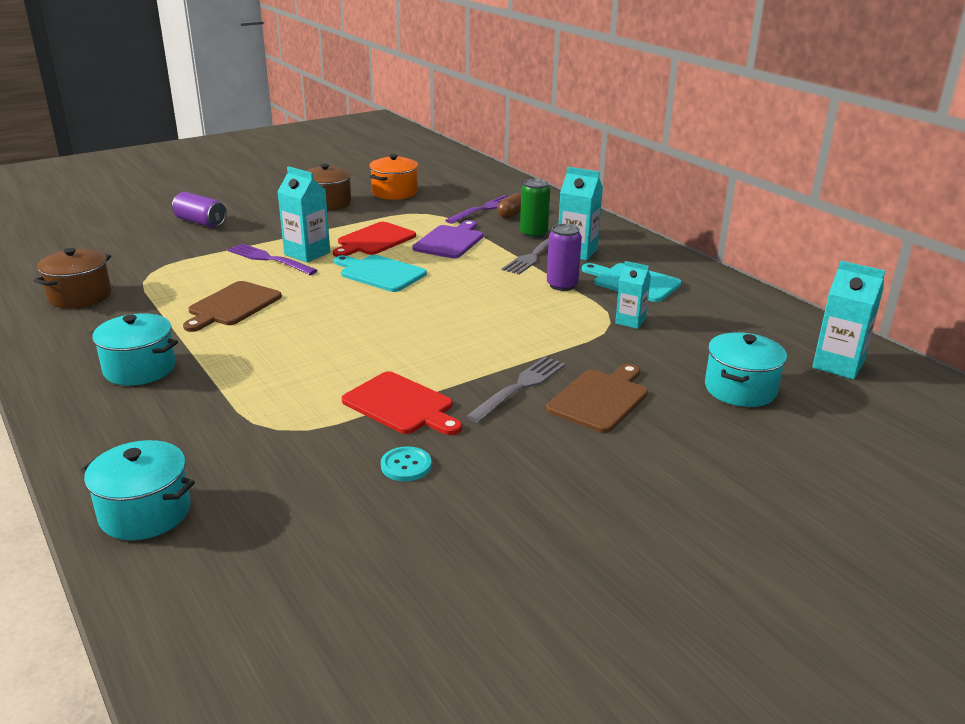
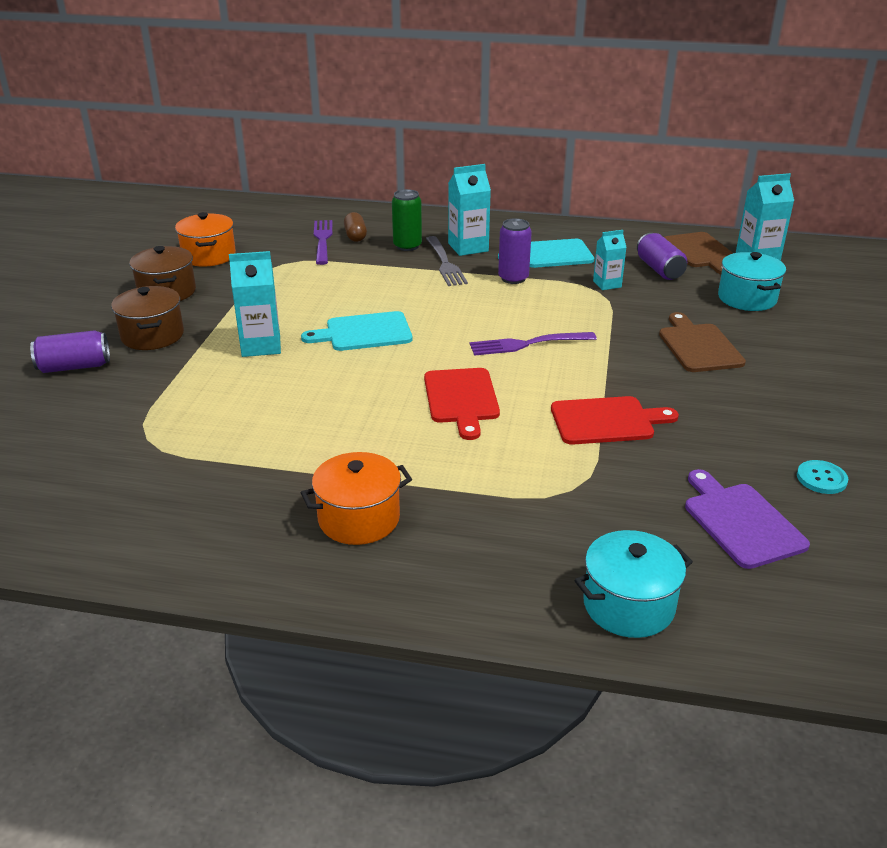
camera: 45 degrees left, 5 degrees up
brown pot [34,248,111,308] -> brown pot moved to [111,286,184,350]
turquoise pot [90,313,178,386] -> orange pot [301,452,412,545]
brown cutting board [183,281,282,332] -> brown cutting board moved to [664,232,733,275]
purple fork [228,244,318,275] -> purple fork moved to [470,332,597,356]
red cutting board [333,222,416,257] -> red cutting board moved to [424,368,500,440]
turquoise button [381,446,432,481] -> turquoise button moved to [797,460,848,494]
purple cutting board [412,220,483,258] -> purple cutting board moved to [685,469,810,569]
grey fork [466,356,565,423] -> none
none -> purple can [637,233,687,280]

